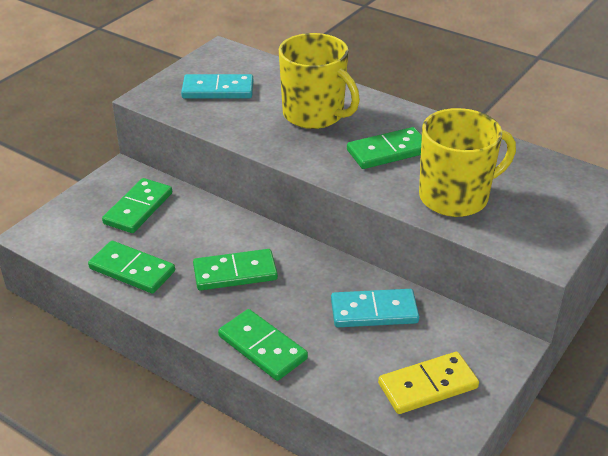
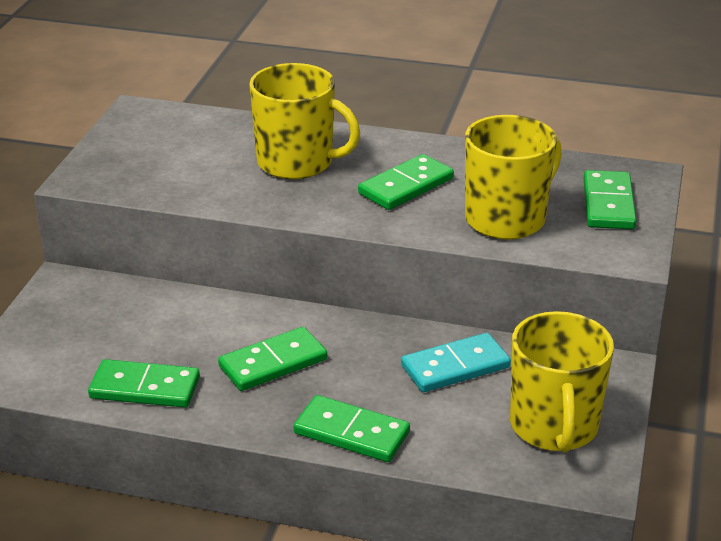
camera: 20 degrees left, 5 degrees down
green domino [102,178,172,233] -> green domino moved to [584,170,637,229]
turquoise domino [181,74,253,99] -> none
yellow domino [378,352,479,414] -> yellow mug [510,311,614,452]

